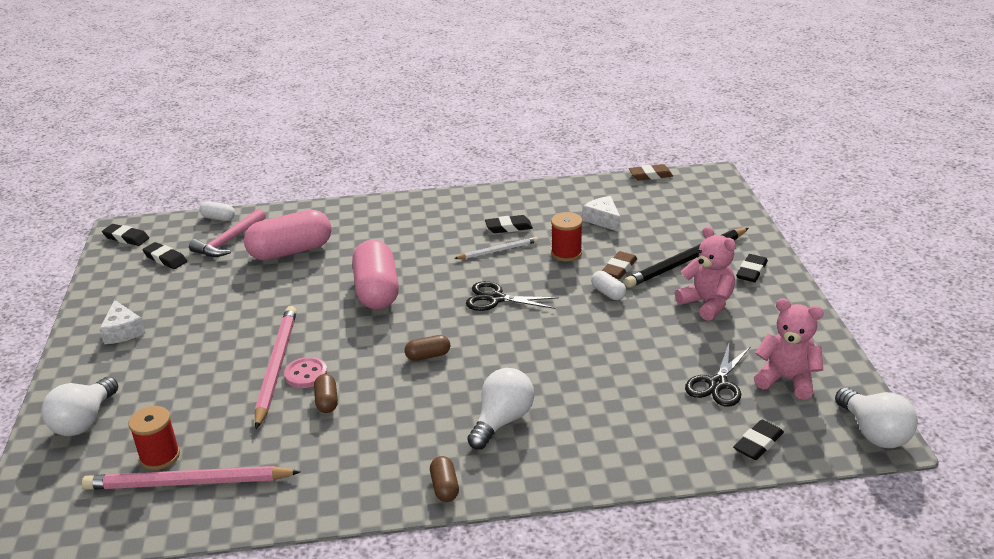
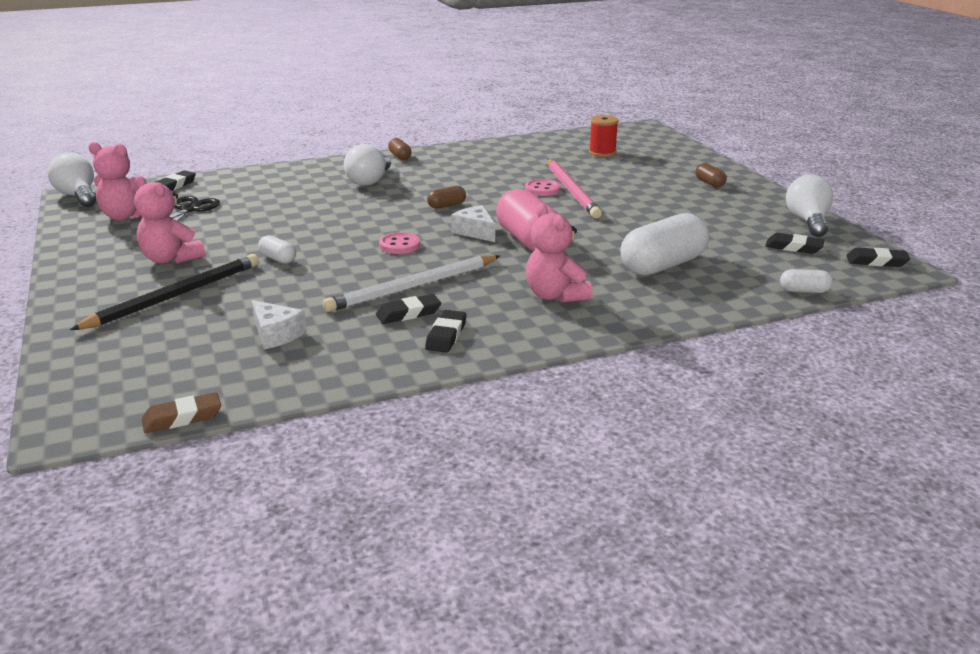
camera: 165 degrees right, 5 degrees down
white light bulb [41,377,118,436] -> white light bulb moved to [786,174,833,237]
pink pencil [82,466,301,490] -> none
white cheese [99,300,145,344] -> white cheese moved to [451,205,495,242]
pink hammer [189,208,266,257] -> none
pink capsule [244,210,331,261] -> white capsule [621,213,709,276]
brown capsule [314,374,338,413] -> brown capsule moved to [695,163,727,187]
white pencil [454,237,538,259] -> white pencil [322,255,500,312], size x1.82
black scissors [466,281,559,311] -> pink button [379,232,420,254]
red spool [551,212,583,262] -> none
brown eraser [602,251,637,279] -> none
black eraser [736,254,768,282] -> black eraser moved to [425,310,466,353]
none -> pink teddy bear [526,204,592,303]

